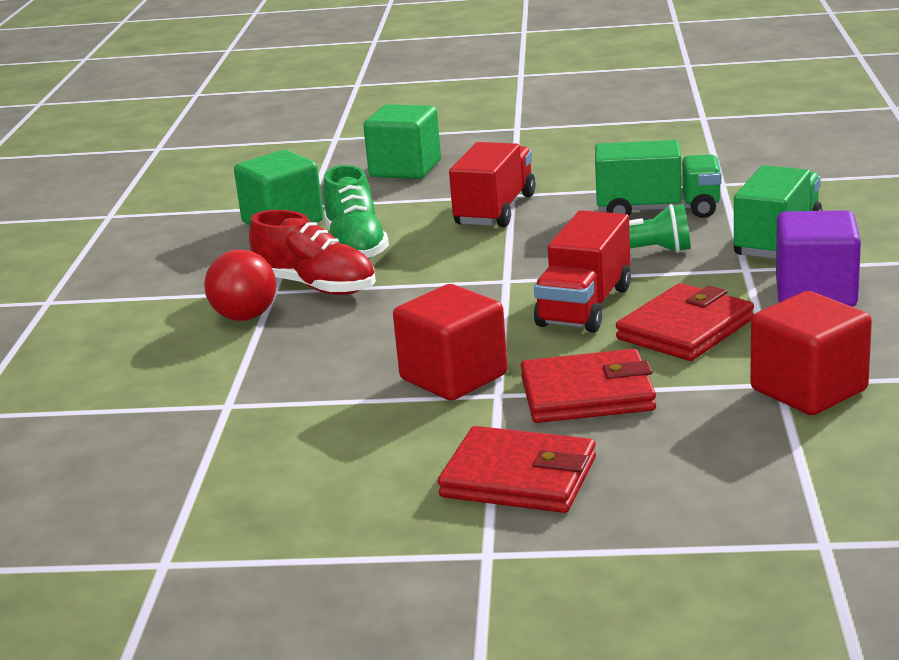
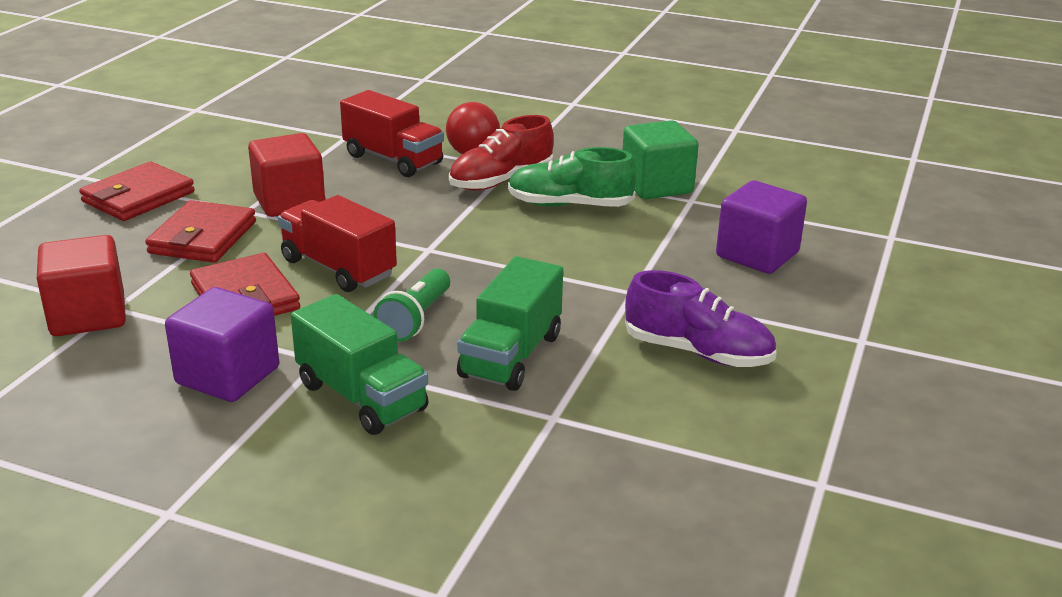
camera: 105 degrees right, 5 degrees up
green cube [363,104,441,179] -> purple cube [716,180,807,274]
red truck [449,142,536,227] -> red truck moved to [340,90,444,177]
none -> purple shoe [625,270,777,367]

